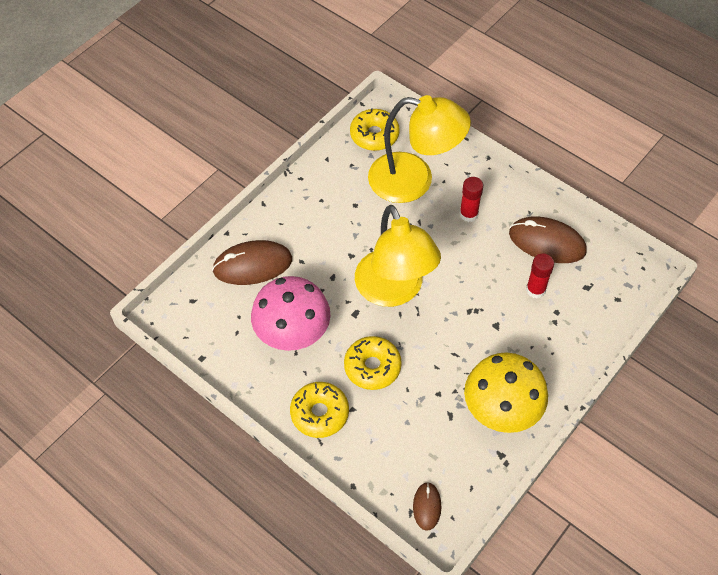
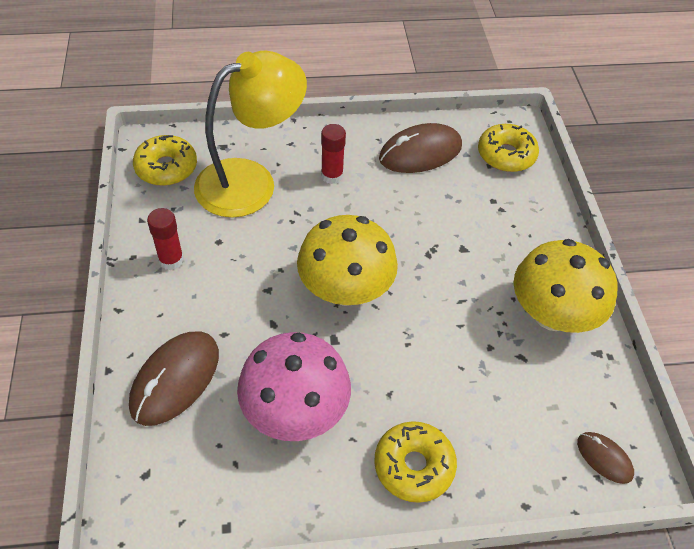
camera: 50 degrees left, 5 degrees down
yellow donut [344,336,402,390] -> yellow donut moved to [478,124,539,172]
yellow lamp [355,205,441,307] -> yellow mushroom [297,215,398,306]
red glue stick [526,253,554,298] -> red glue stick moved to [147,208,184,270]

